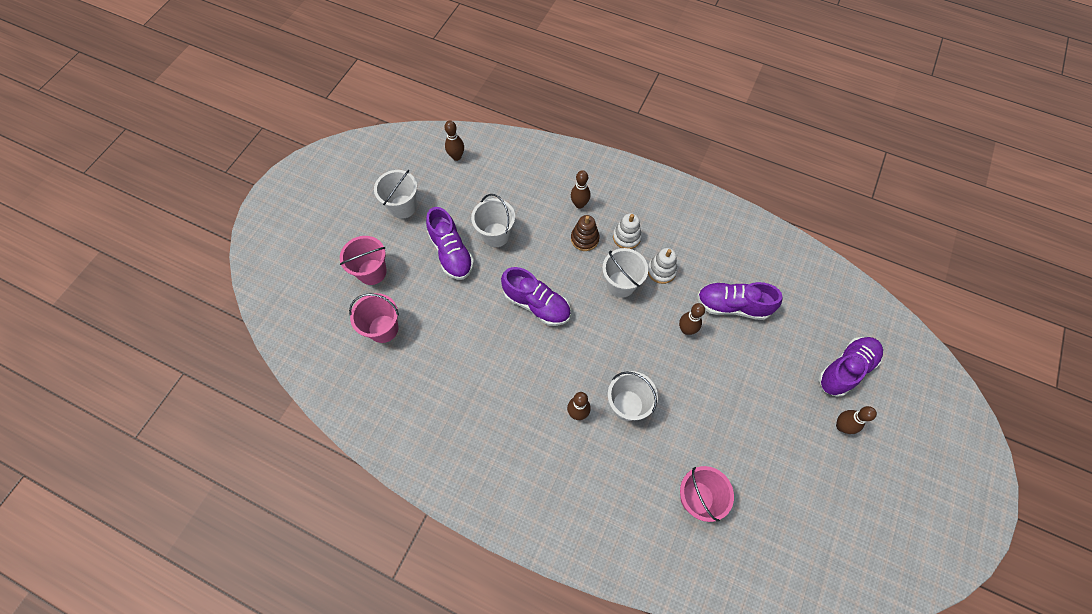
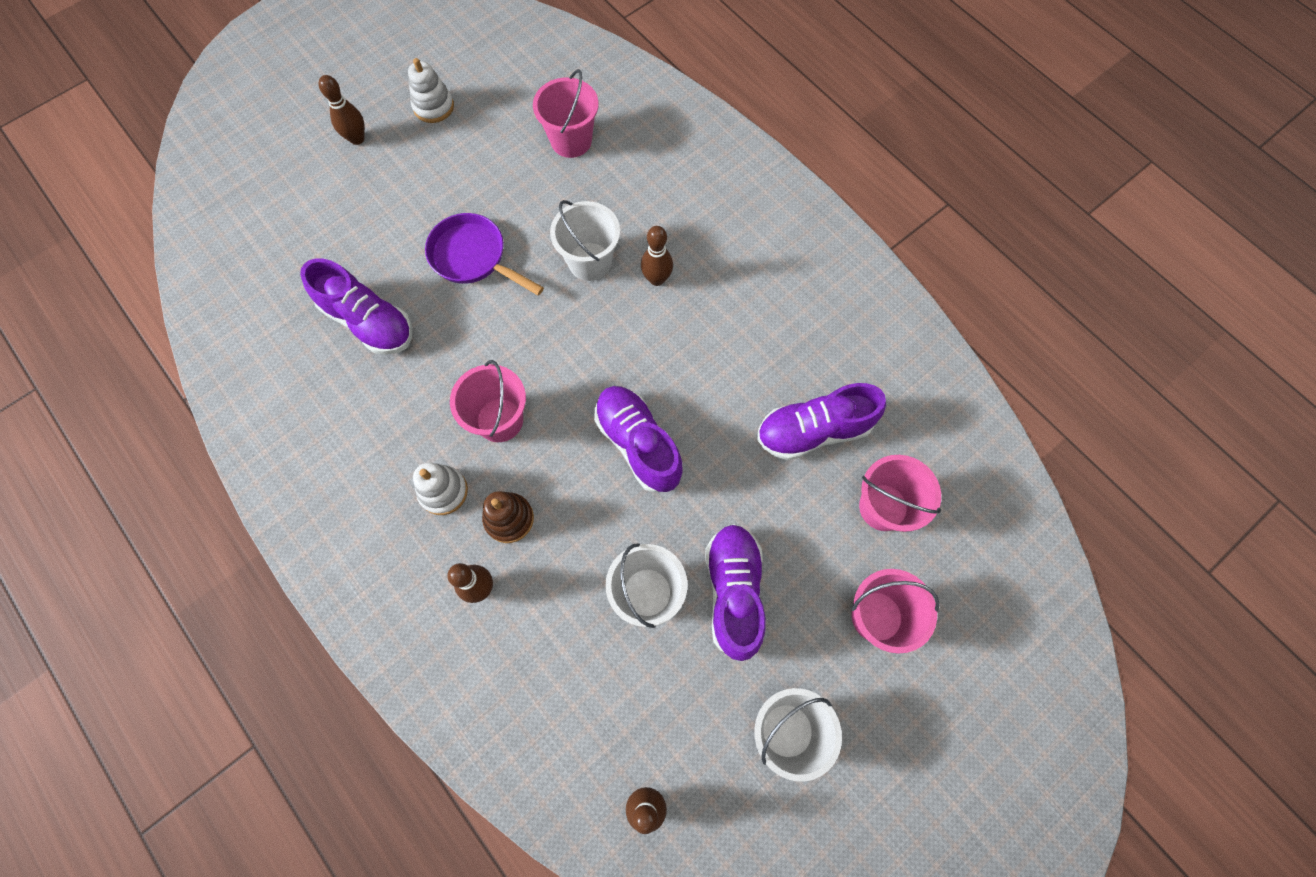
camera: 155 degrees left, 5 degrees up
white bucket [602,248,648,298] -> pink bucket [450,360,526,442]
white stacking toy [648,248,677,284] -> white stacking toy moved to [408,58,454,123]
brown bowling pin [679,303,705,335] -> none
purple shoe [819,337,883,397] -> purple shoe moved to [757,383,886,460]
none -> purple pan [425,213,544,296]

